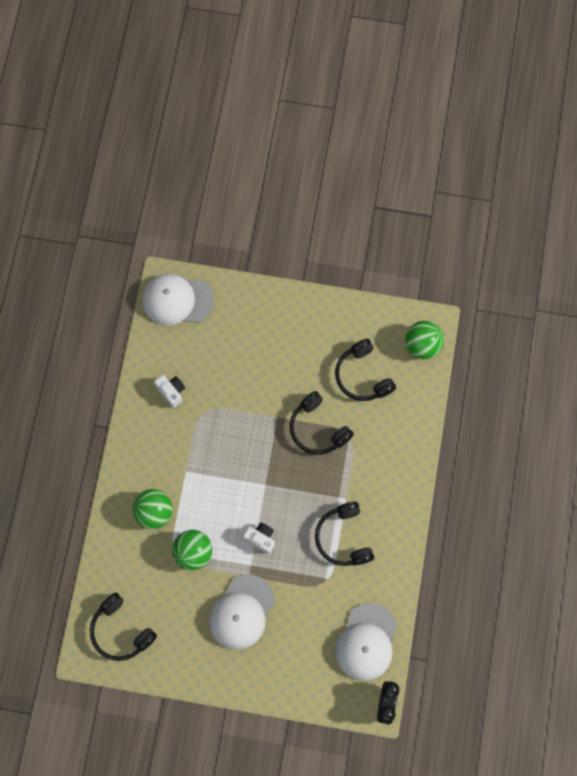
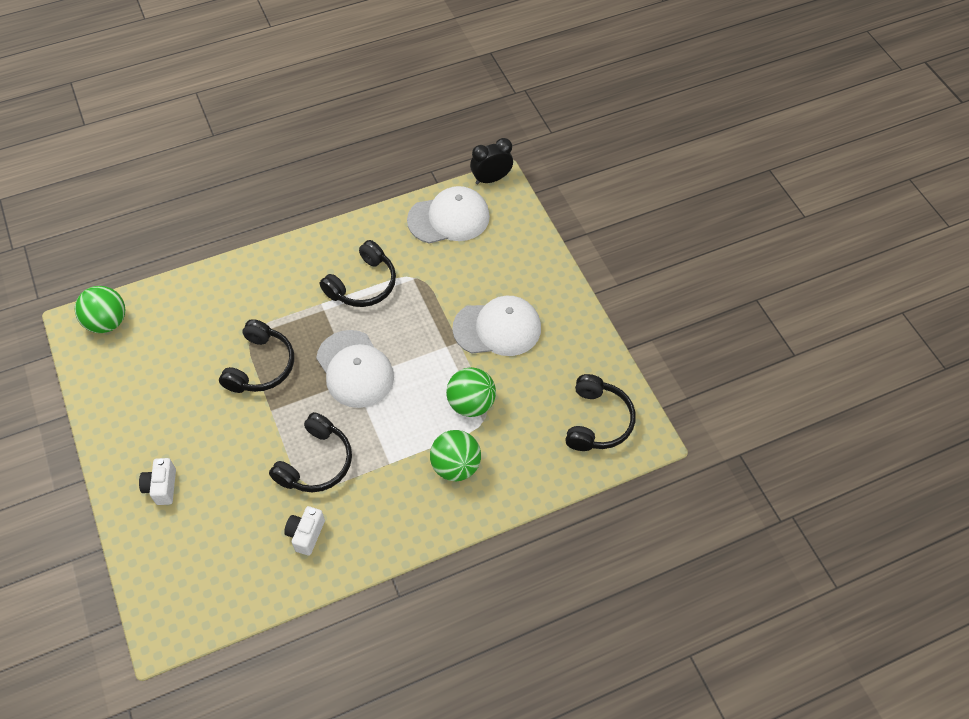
camera: 125 degrees left, 15 degrees down
white cap [142,274,214,325] -> white cap moved to [316,330,394,408]
white camera [243,523,275,554] -> white camera moved to [139,458,176,505]
black headphones [335,339,396,401] -> black headphones moved to [269,412,352,492]

